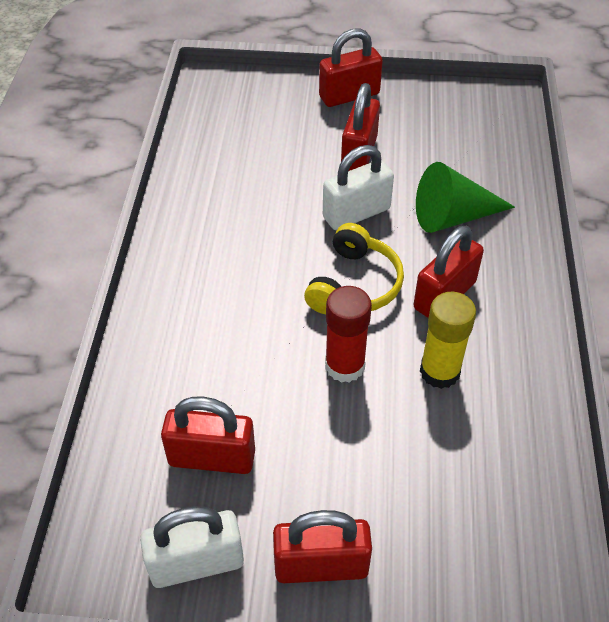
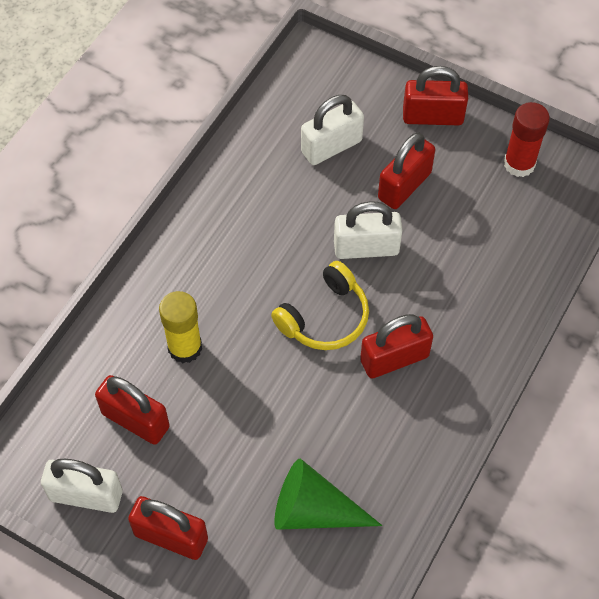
camera: 25 degrees right, 10 degrees up
red glue stick [325,286,372,383] -> red glue stick moved to [504,102,550,177]
green cone [416,162,515,233] -> green cone moved to [274,459,382,530]
yellow glue stick [420,292,476,389] -> yellow glue stick moved to [159,291,202,363]
none -> white padlock [301,95,364,165]

